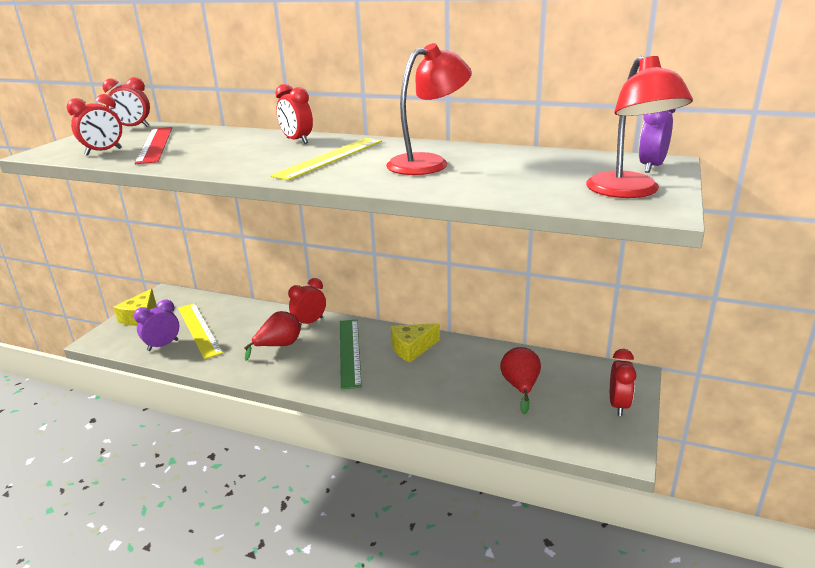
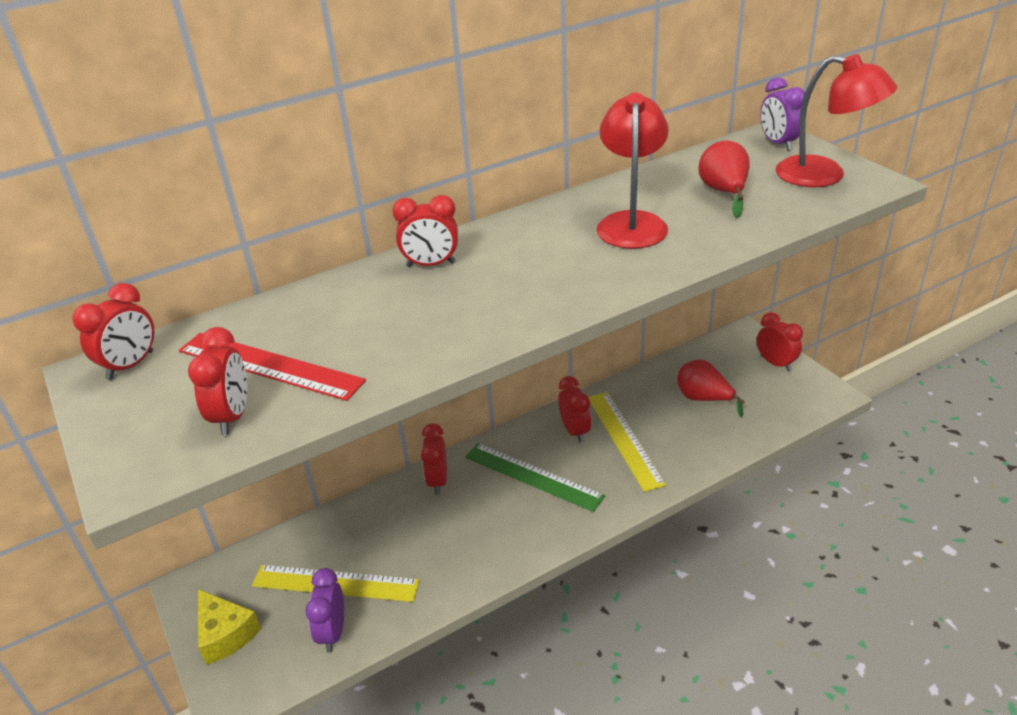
camera: 50 degrees left, 10 degrees up
red pear [244,311,301,361] -> red pear moved to [699,140,750,218]
yellow ruler [271,138,382,180] -> yellow ruler moved to [588,392,666,492]
yellow cheese [391,323,440,362] -> red clock [558,376,591,443]

